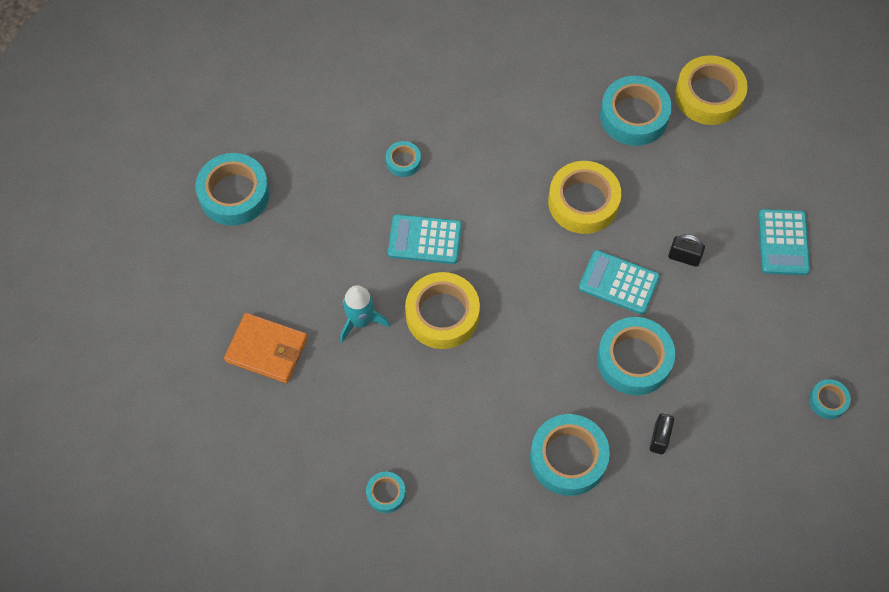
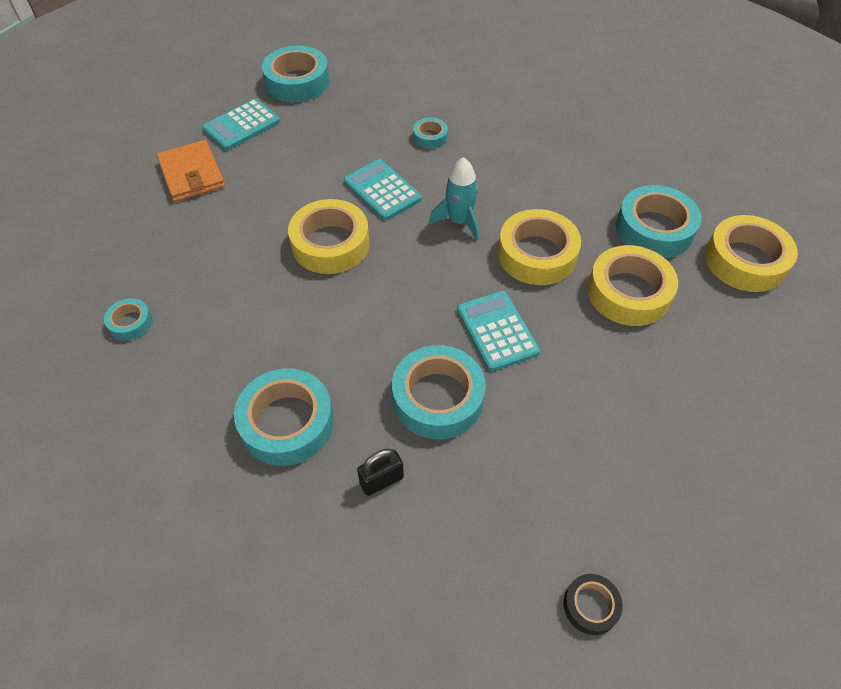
camera: 45 degrees right, 10 degrees down
turquoise rocket [340,285,390,342] -> turquoise rocket moved to [429,157,479,241]
black padlock [668,234,705,267] -> none
turquoise calculator [758,209,810,275] -> turquoise calculator moved to [202,99,280,150]
turquoise tape [809,379,851,419] -> black tape [564,574,623,635]
none -> yellow tape [587,245,678,326]

